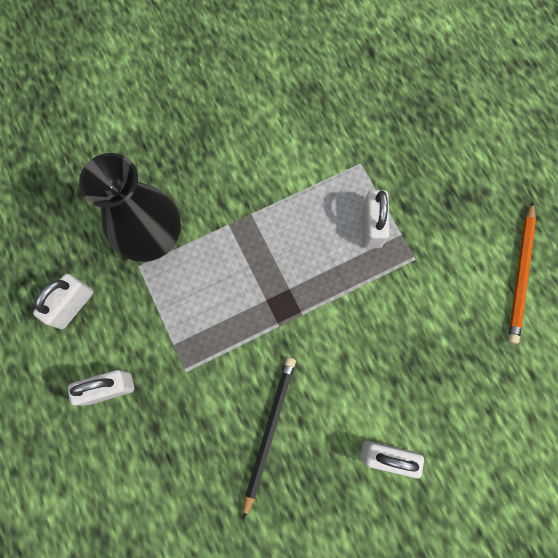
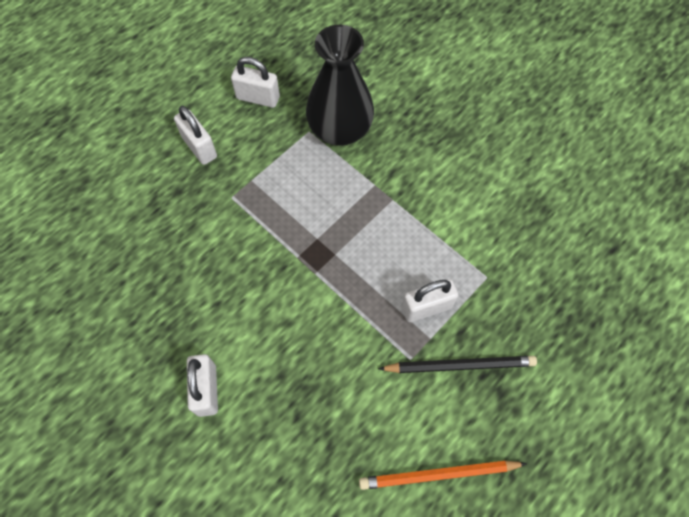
camera: 70 degrees right, 10 degrees down
black pencil [243,357,296,519] -> black pencil moved to [378,356,537,373]

